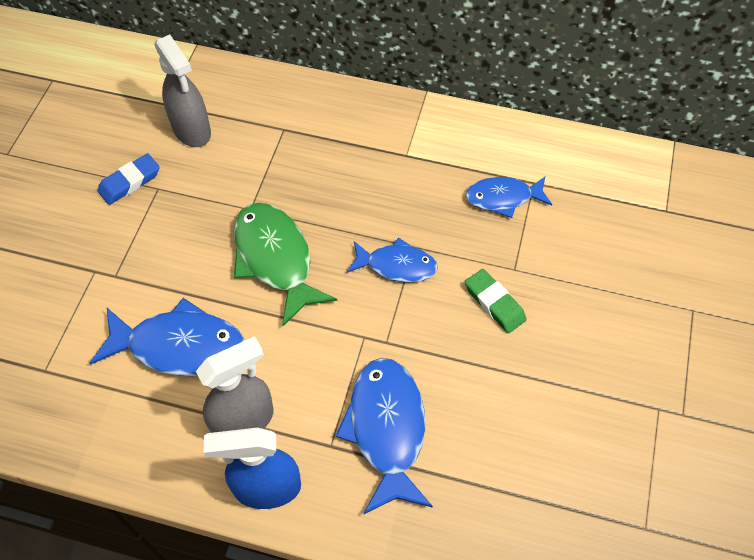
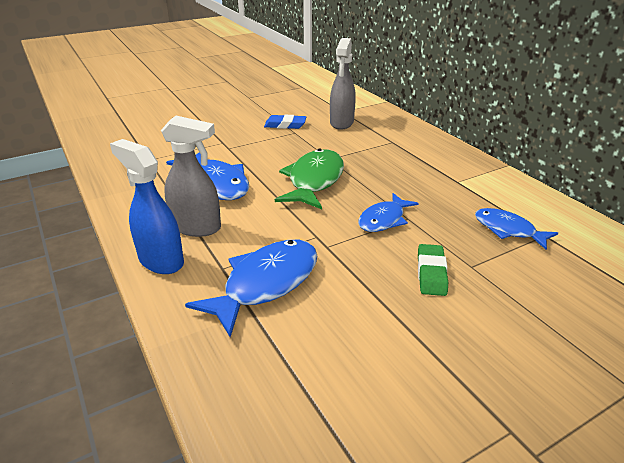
camera: 45 degrees right, 25 degrees down
blue fish [347,238,438,282] -> blue fish turned 75 degrees clockwise [358,193,419,232]

